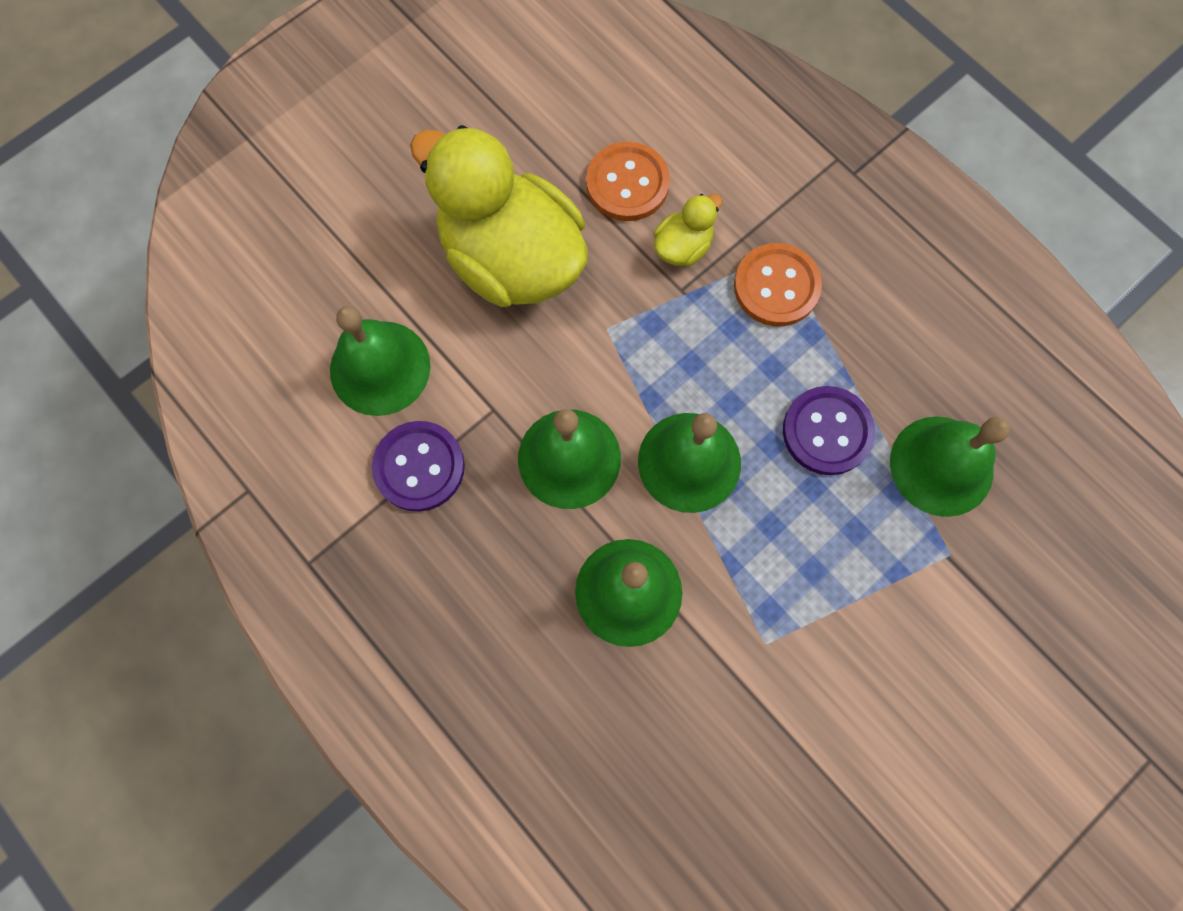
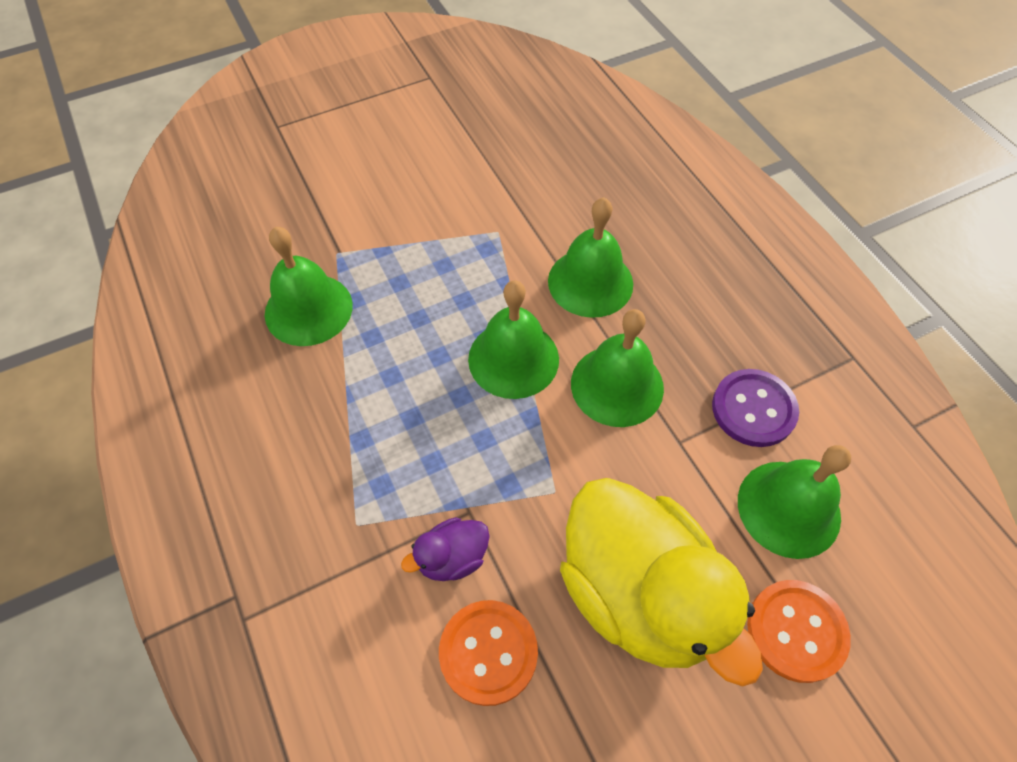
camera: 165 degrees left, 15 degrees down
yellow duck [654,194,722,266] -> purple duck [401,517,490,581]
orange button [734,243,822,326] -> orange button moved to [747,580,851,683]
purple button [783,386,875,475] -> none

